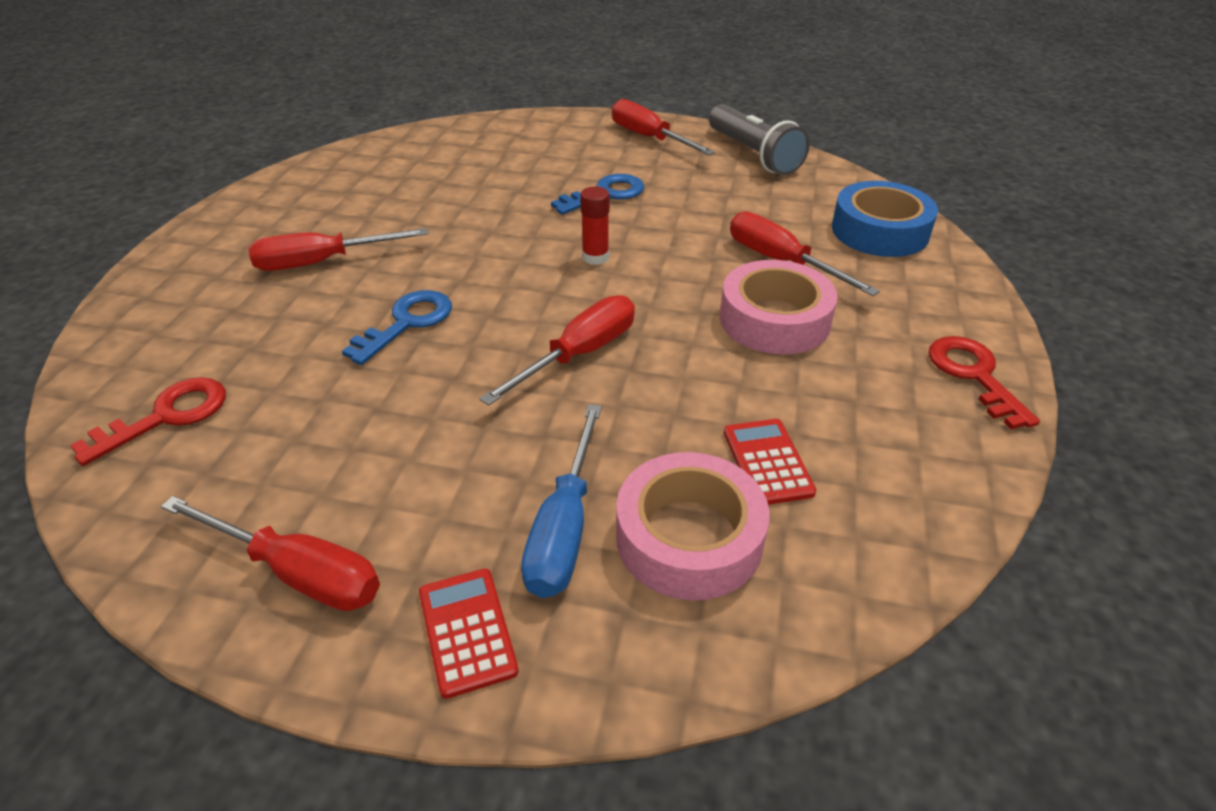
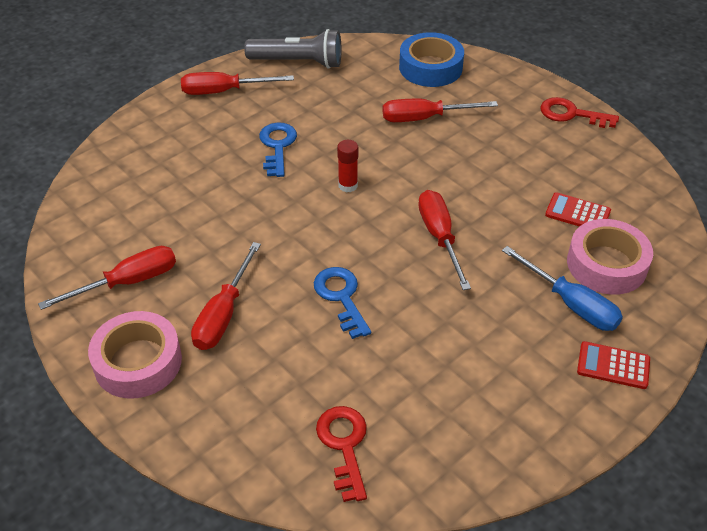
camera: 55 degrees left, 5 degrees up
red screwdriver [161,496,380,611] -> red screwdriver moved to [38,246,176,310]
pink tape [720,260,838,354] -> pink tape moved to [88,311,182,399]

